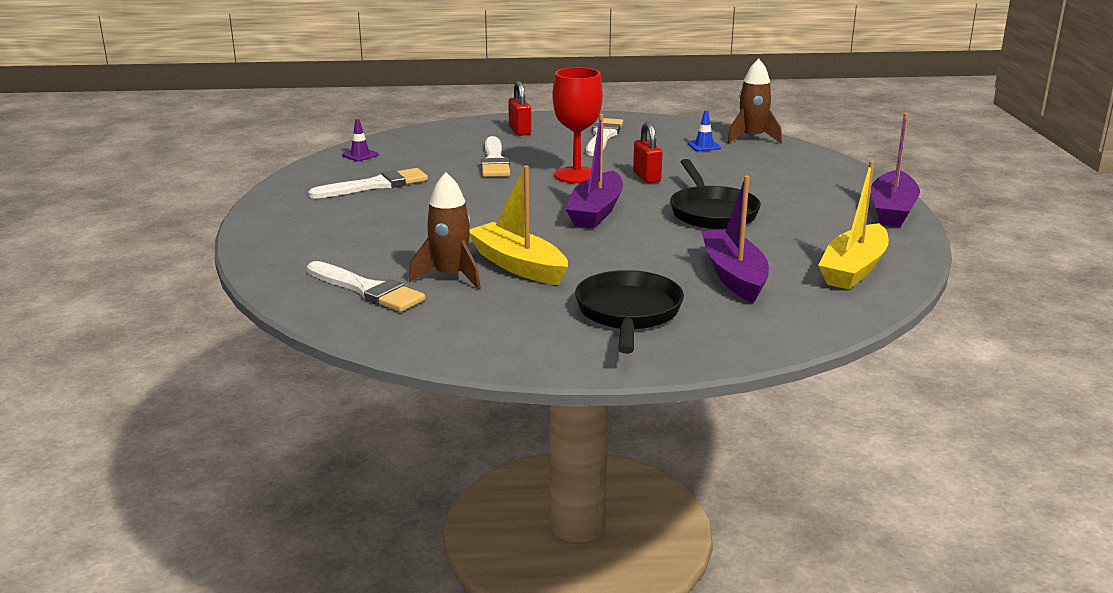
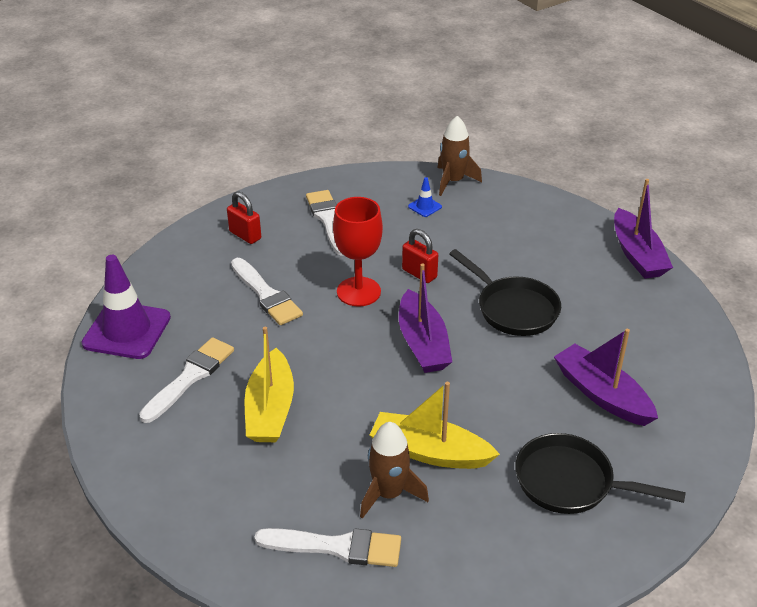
camera: 30 degrees left, 15 degrees up
purple traffic cone [342,119,379,161] -> purple traffic cone [82,255,171,359], size x2.35
black pan [575,270,684,354] -> black pan turned 45 degrees counterclockwise [515,433,686,514]
yellow boat [818,161,889,290] -> yellow boat moved to [245,327,294,442]

